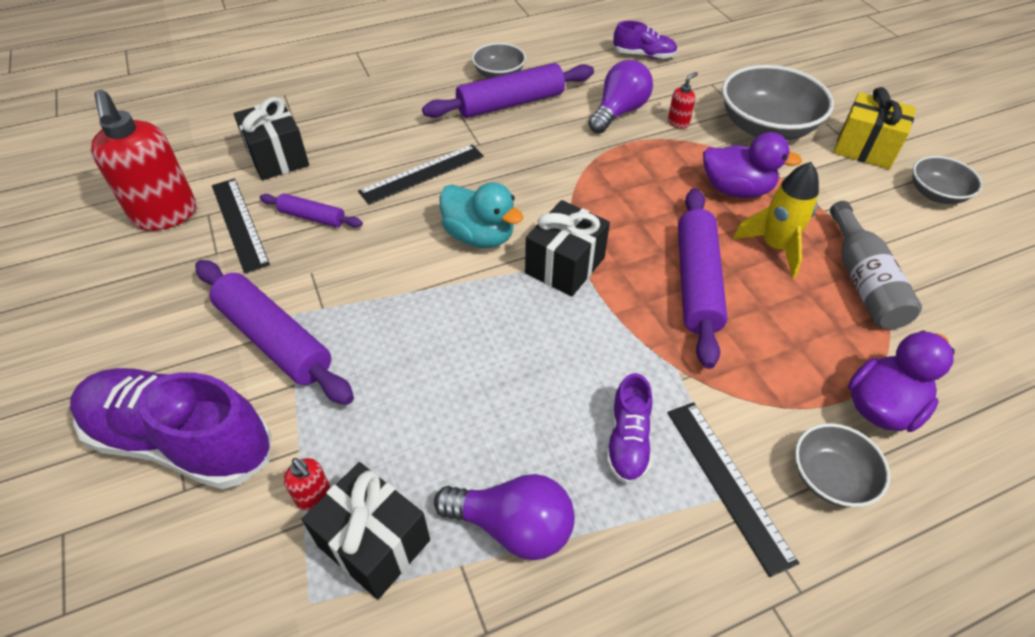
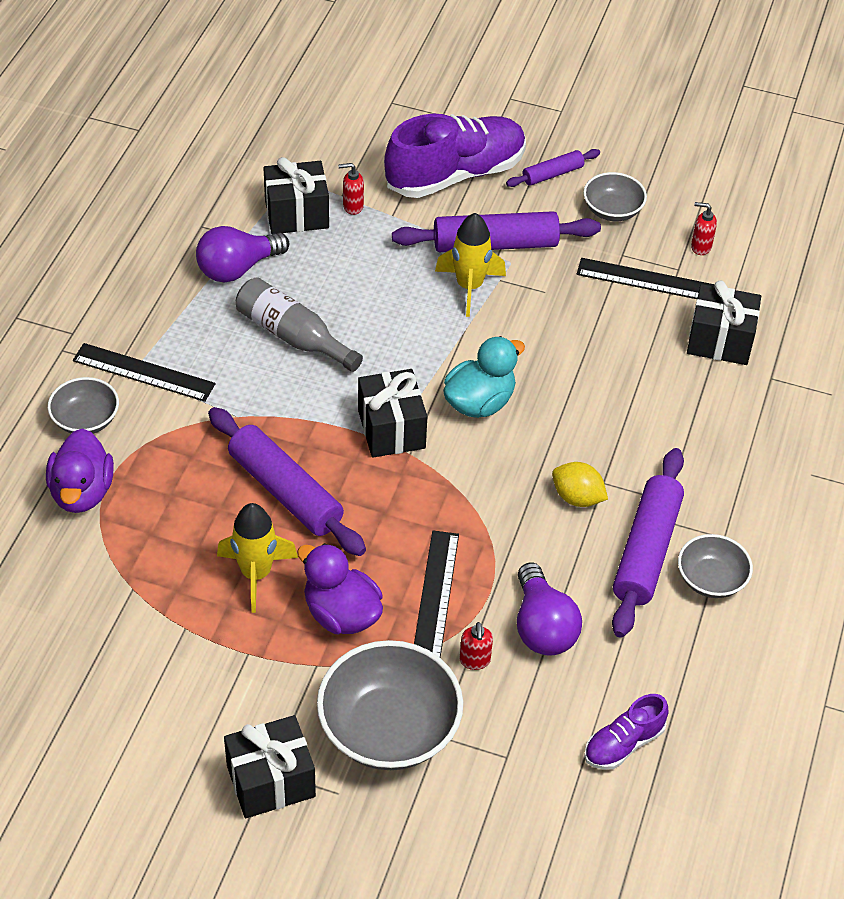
camera: 130 degrees right, 0 degrees up
red soap dispenser [91,90,196,231] -> red soap dispenser [691,202,717,255], size x0.42
purple rolling pin [260,194,363,228] -> purple rolling pin moved to [506,149,600,187]
black ruler [358,145,484,205] -> black ruler moved to [414,530,459,658]
turquoise duck [439,182,523,248] -> turquoise duck turned 150 degrees clockwise [443,336,525,418]
purple shoe [606,373,653,484] -> none
purple duck [703,132,802,198] -> purple duck turned 75 degrees clockwise [297,543,383,634]
grey bottle [830,201,922,329] -> grey bottle moved to [236,277,363,372]
yellow gift [833,87,916,169] -> black gift [224,715,316,818]
grey bowl [913,156,983,204] -> grey bowl moved to [583,172,647,221]
none -> yellow rocket [435,213,506,317]
none -> yellow lemon [552,462,608,507]

